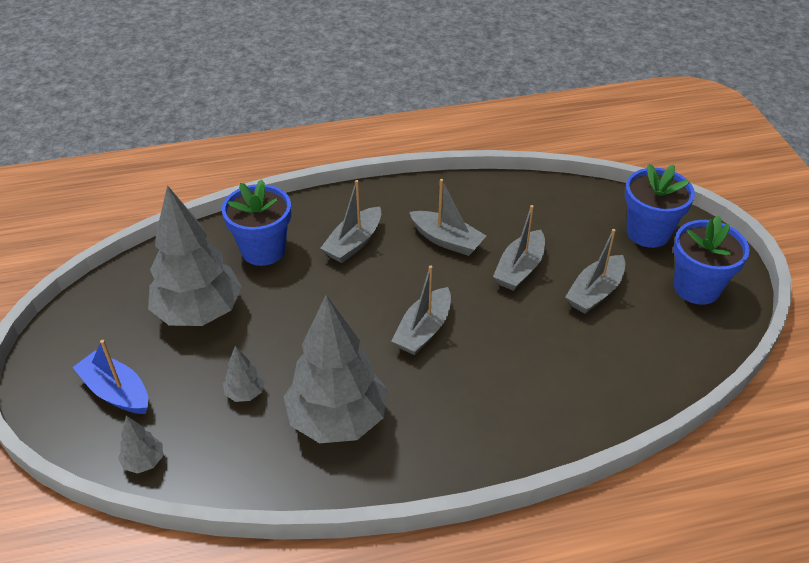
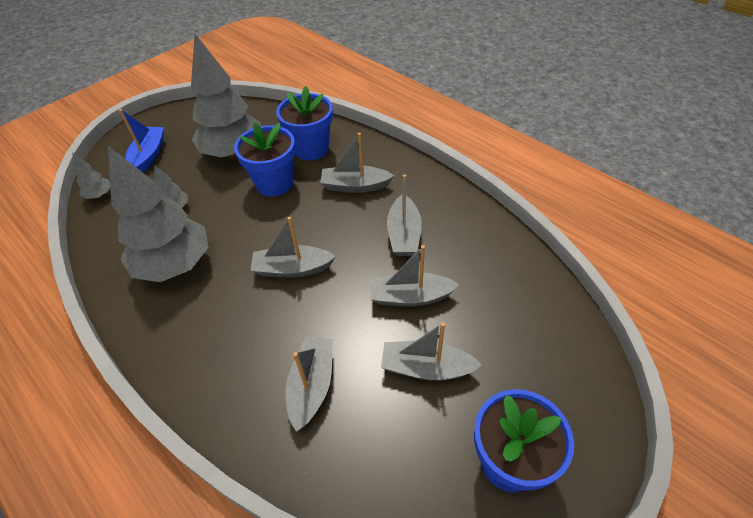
camera: 60 degrees right, 5 degrees up
blue flower pot [625,164,695,248] -> blue flower pot moved to [234,122,295,196]
none -> grey boat [286,336,333,432]

